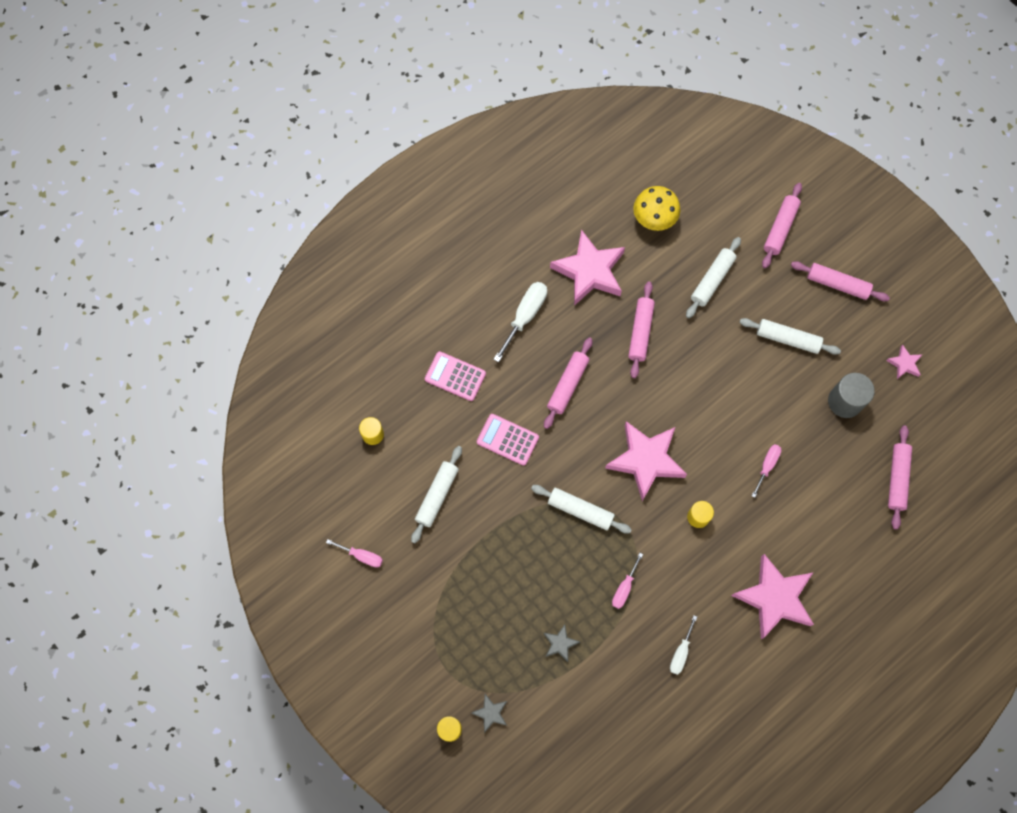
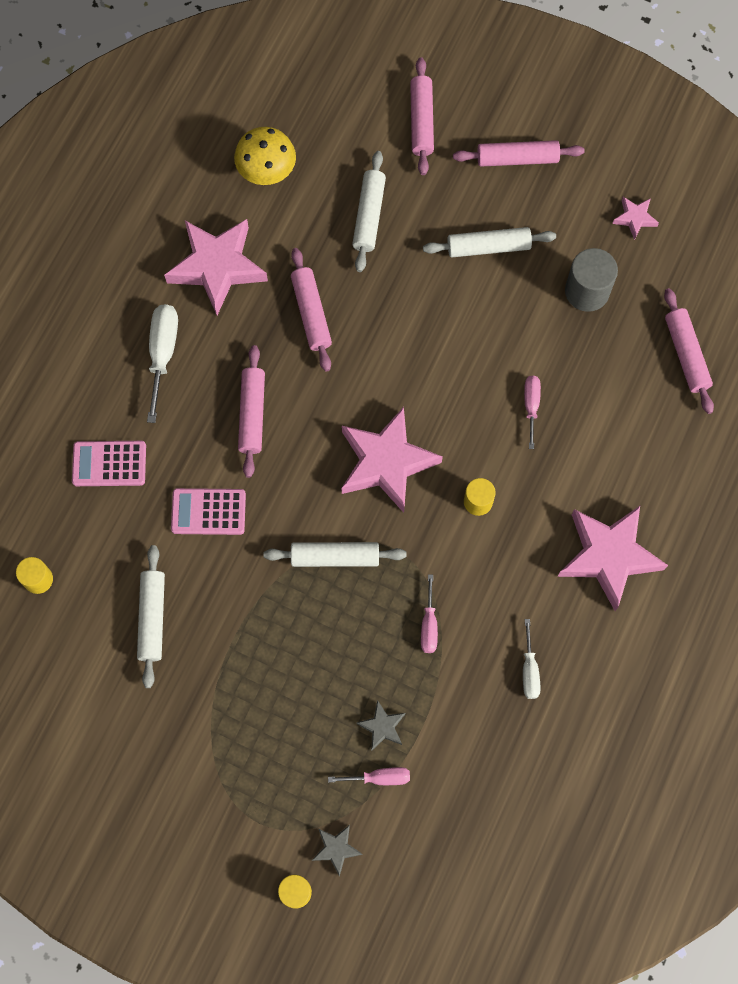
camera: 25 degrees left, 0 degrees up
pink screwdriver [326,539,383,568] -> pink screwdriver moved to [328,767,410,785]

